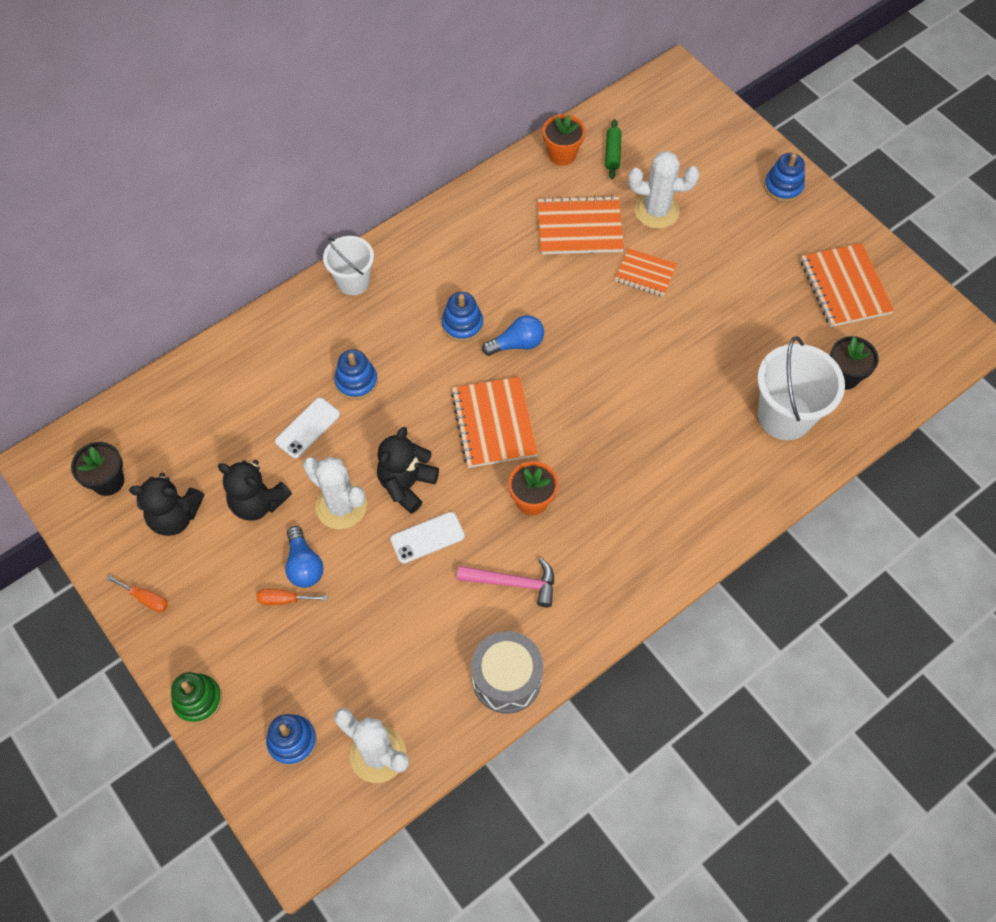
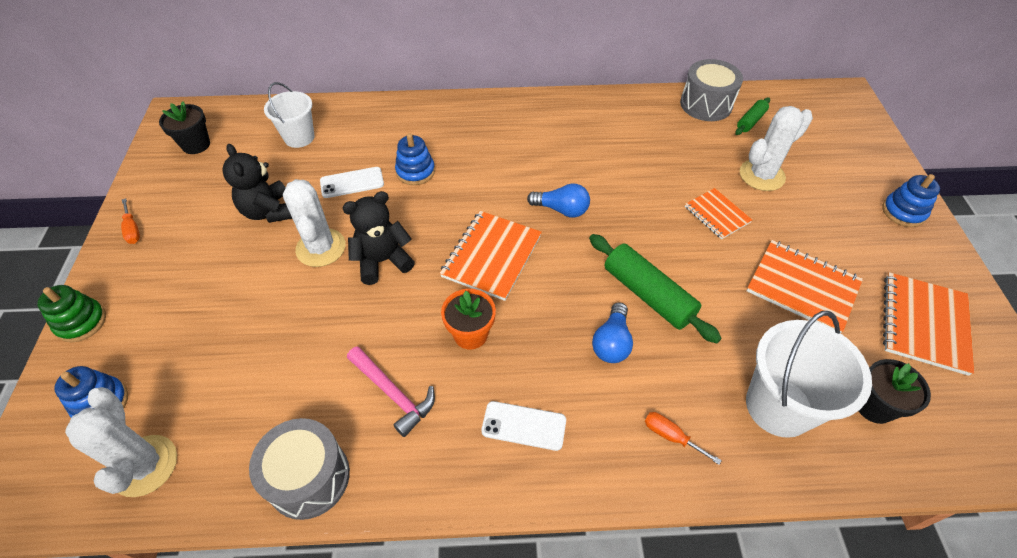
camera: 35 degrees right, 10 degrees down
black teddy bear [129,473,205,536] -> none
orange screwdriver [257,589,327,605] -> orange screwdriver moved to [645,412,722,465]
blue light bulb [285,526,324,588] -> blue light bulb moved to [592,302,633,363]
white bucket [323,236,374,295] -> white bucket moved to [264,82,315,148]
white phone [390,512,465,564] -> white phone moved to [481,401,566,451]
blue stacking toy [442,292,483,342] -> none
orange notebook [538,195,624,254] -> orange notebook moved to [747,240,863,333]
orange flower pot [543,114,585,166] -> grey drum [680,59,743,121]
white cactus [628,151,699,229] -> white cactus turned 75 degrees counterclockwise [740,106,813,191]
none -> green rolling pin [589,234,722,343]

